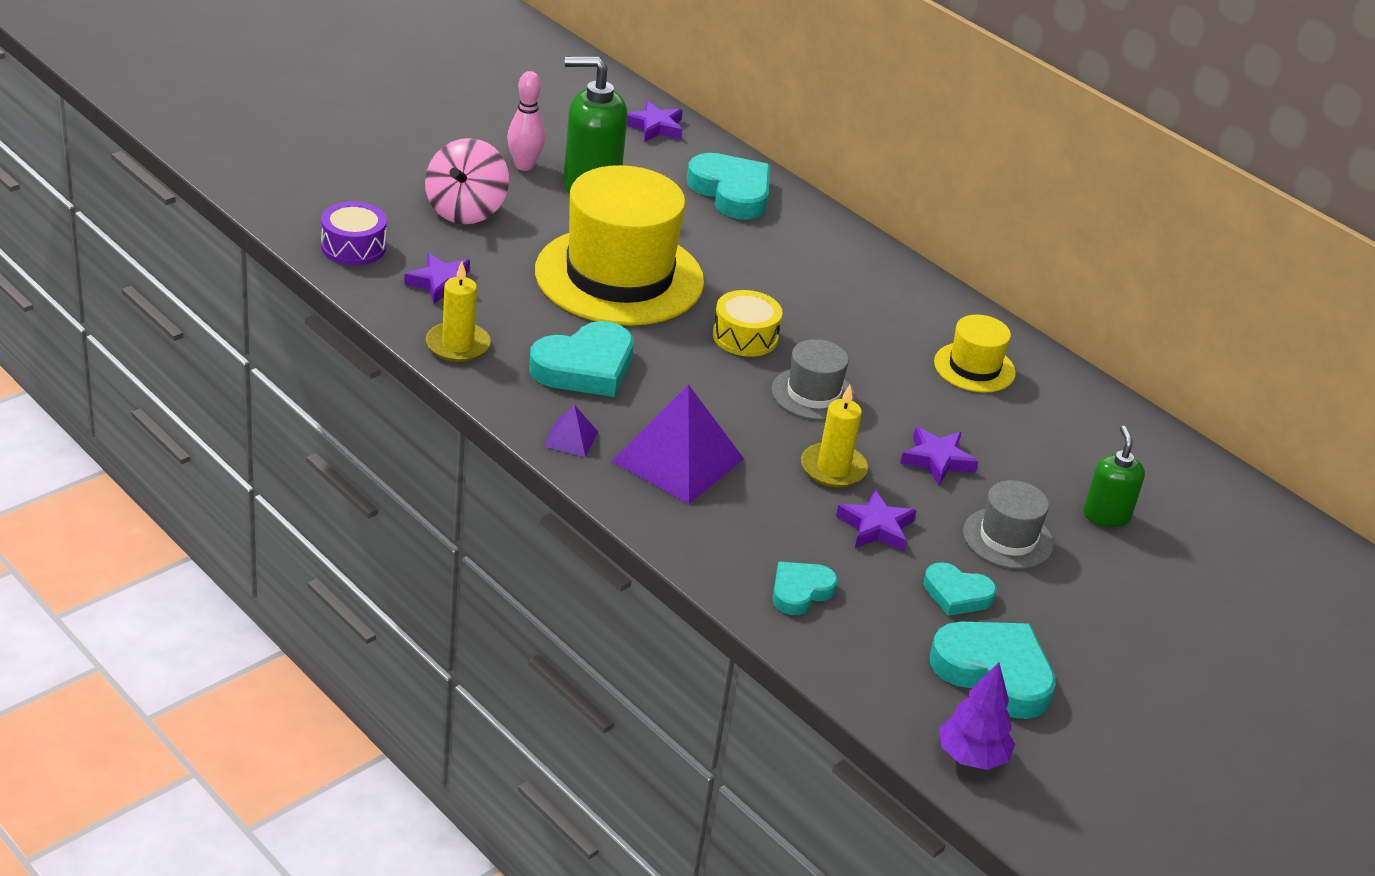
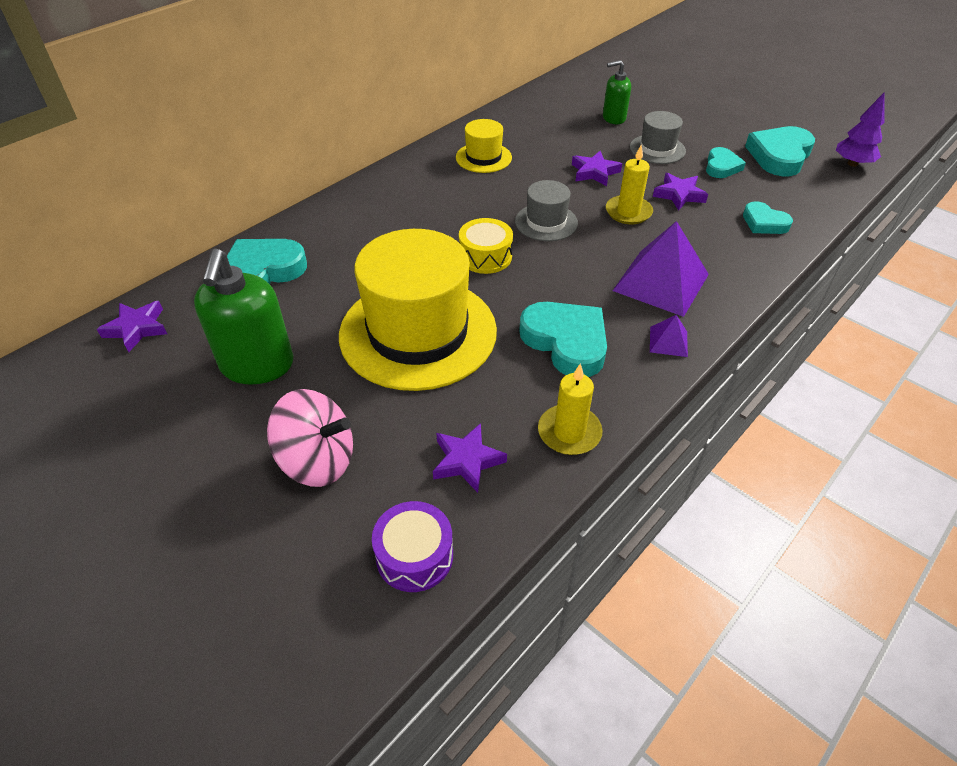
camera: 90 degrees left, 10 degrees up
pink bowling pin [507,71,545,171] -> none

